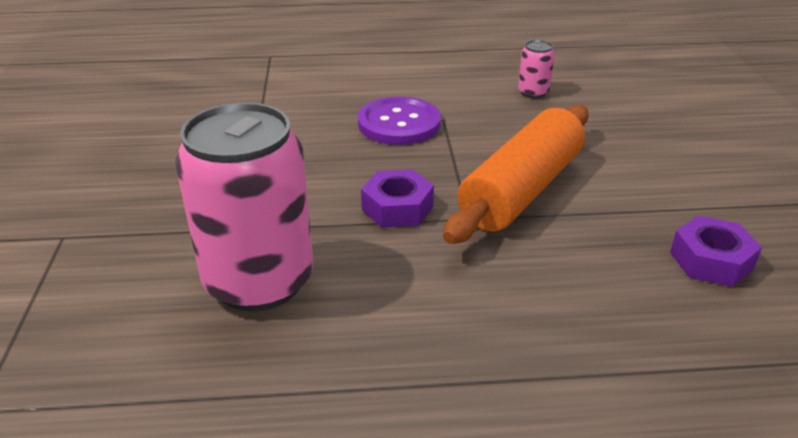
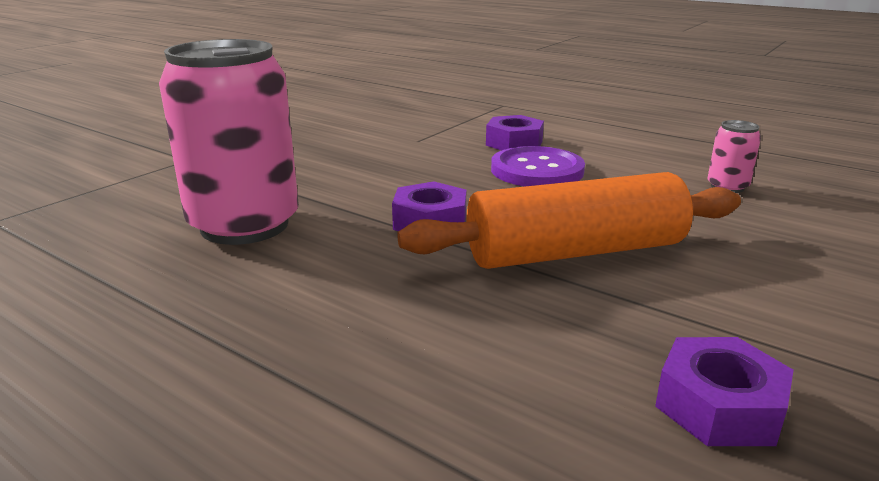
camera: 40 degrees right, 10 degrees down
none -> purple nut [486,115,544,150]

